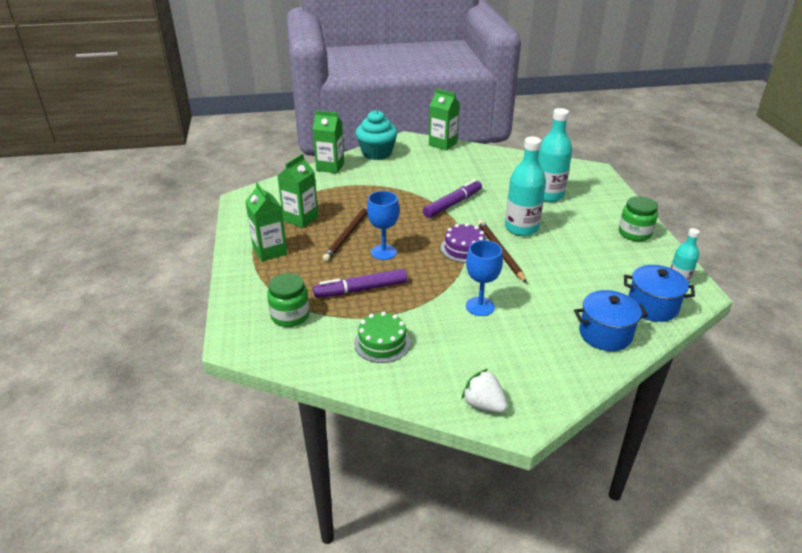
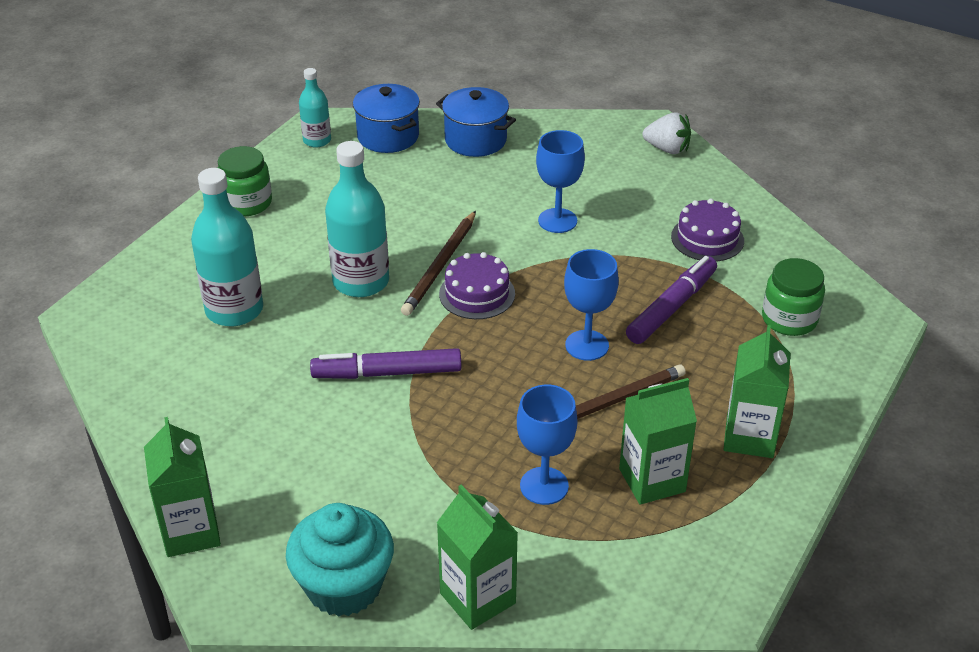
camera: 140 degrees left, 5 degrees up
purple marker [313,269,407,298] -> purple marker turned 75 degrees counterclockwise [626,256,717,344]
green cake [354,312,411,363] -> purple cake [671,198,744,262]
white strawberry [462,369,507,413] -> white strawberry turned 60 degrees counterclockwise [642,112,691,154]
none -> blue goblet [517,385,577,505]

